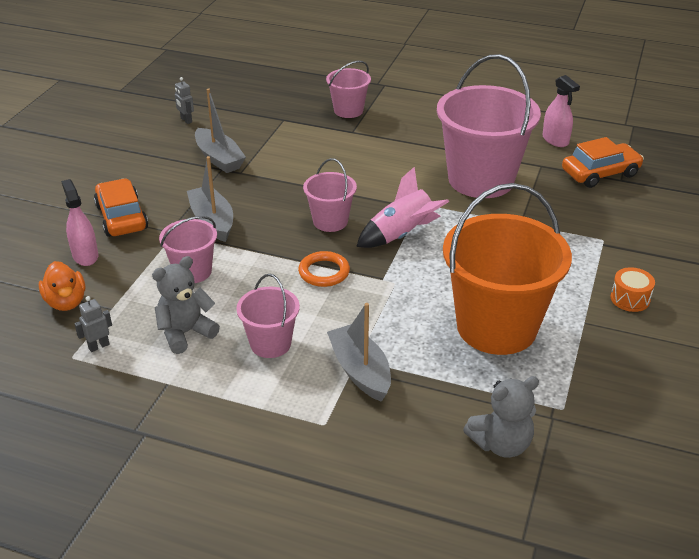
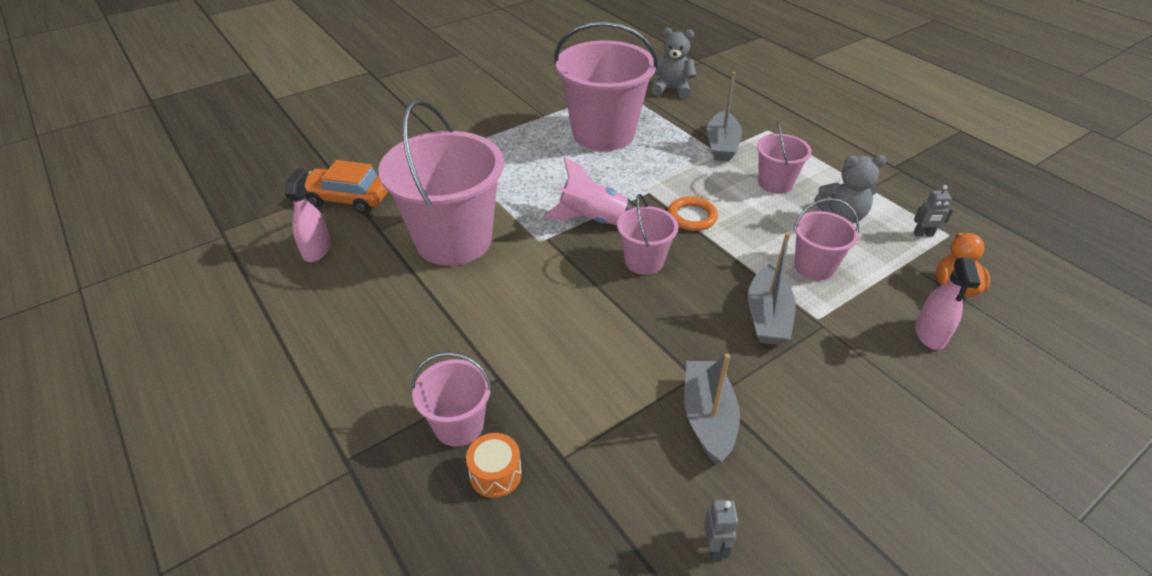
camera: 145 degrees left, 5 degrees up
orange car [94,179,148,237] -> none
orange bucket [443,183,572,355] -> pink bucket [554,21,658,151]
orange drum [611,267,655,312] -> orange drum moved to [466,433,522,498]

